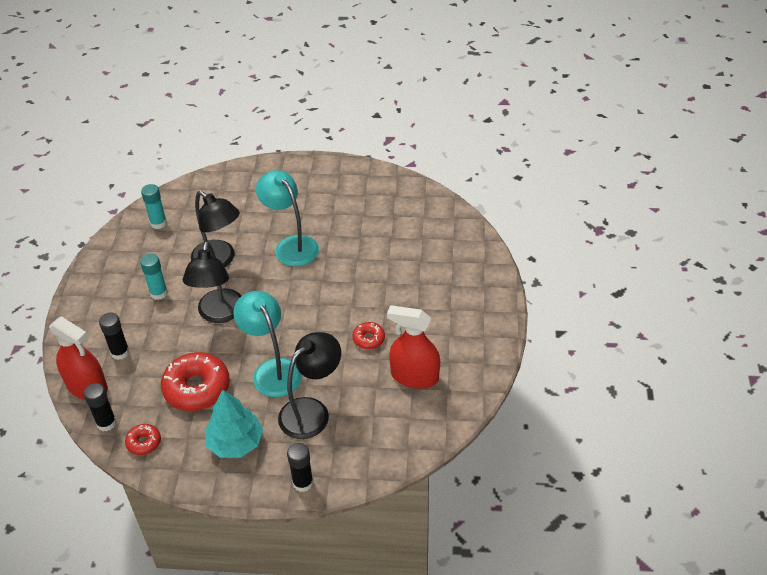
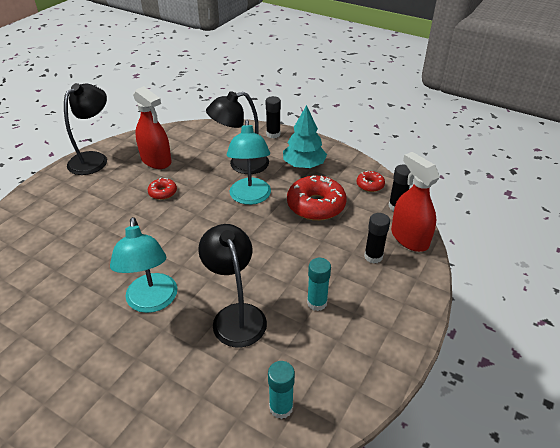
camera: 155 degrees left, 5 degrees down
black lamp [183,241,241,323] -> black lamp moved to [64,83,107,175]

